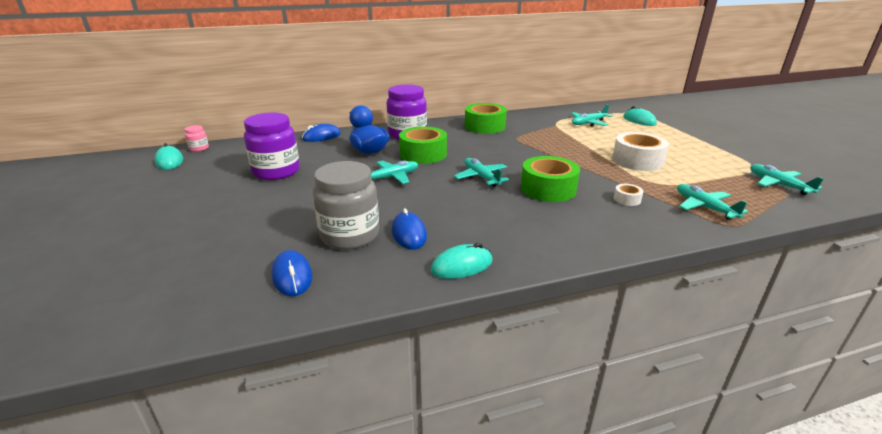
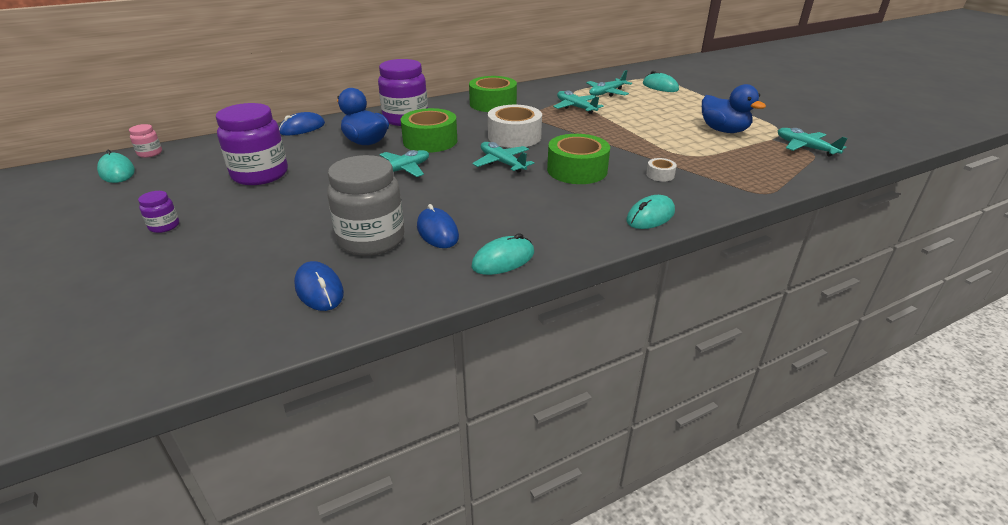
camera: 10 degrees left, 5 degrees up
white tape [612,132,669,171] -> white tape moved to [488,105,542,148]
turquoise plane [677,184,748,220] -> turquoise plane moved to [553,90,604,114]
none -> purple jar [138,191,179,233]
none -> turquoise mouse [626,195,675,229]
none -> blue duck [702,84,766,133]

